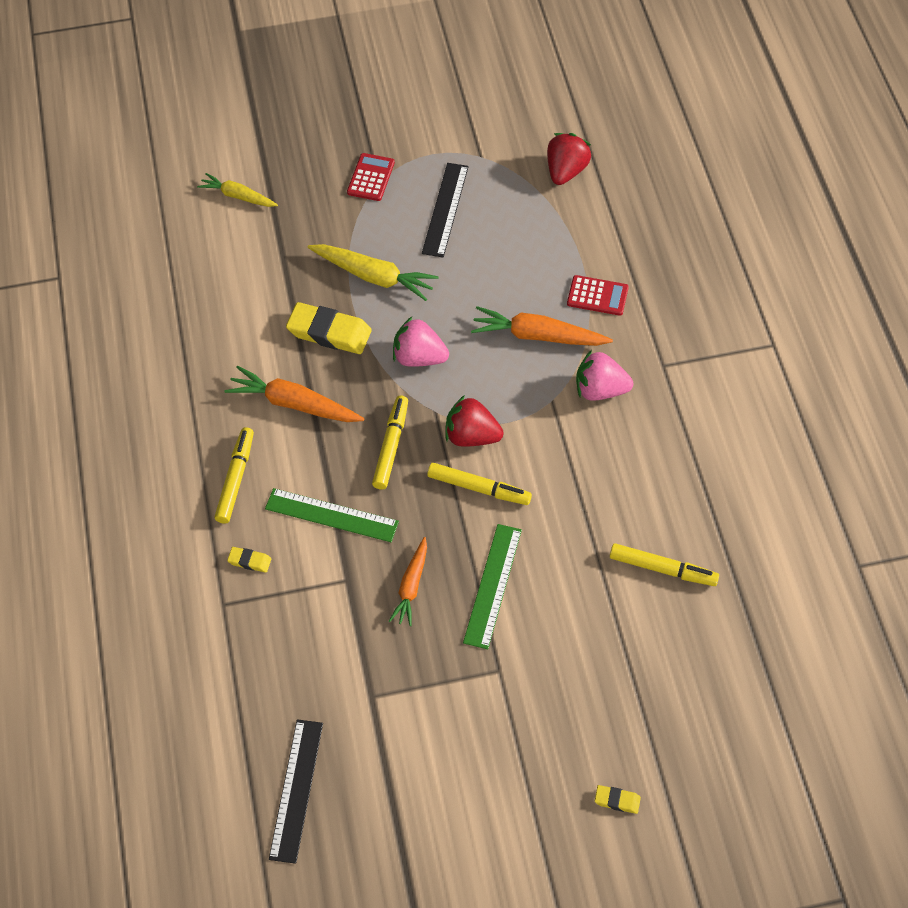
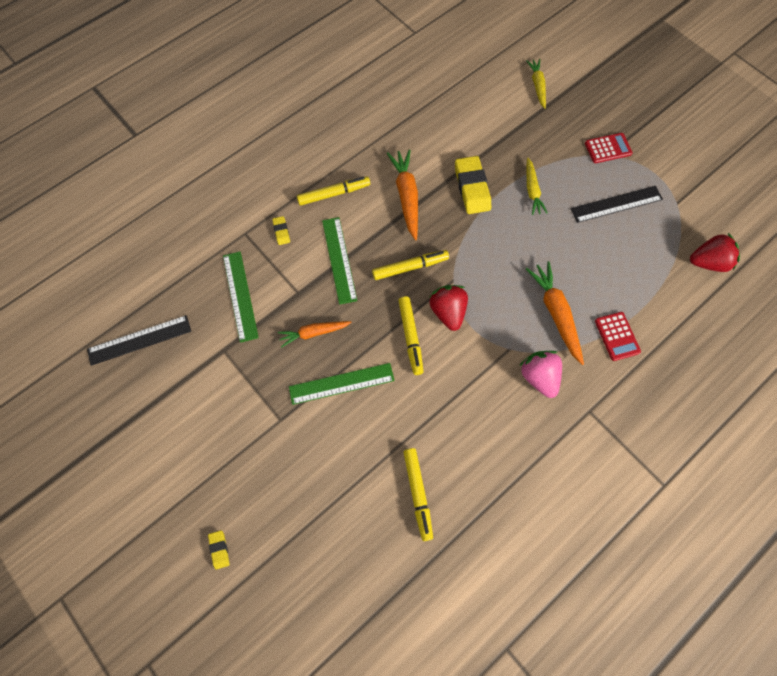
camera: 60 degrees right, 10 degrees up
yellow carrot [308,244,439,301] -> yellow carrot [527,158,547,215], size x0.64
pink strawberry [393,316,449,367] -> none
none -> green ruler [223,252,259,343]

